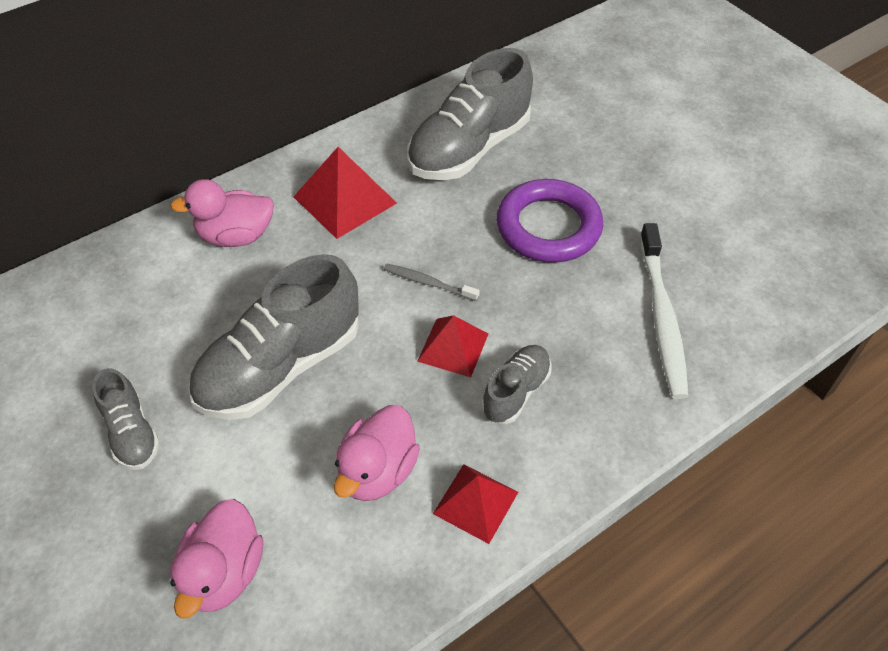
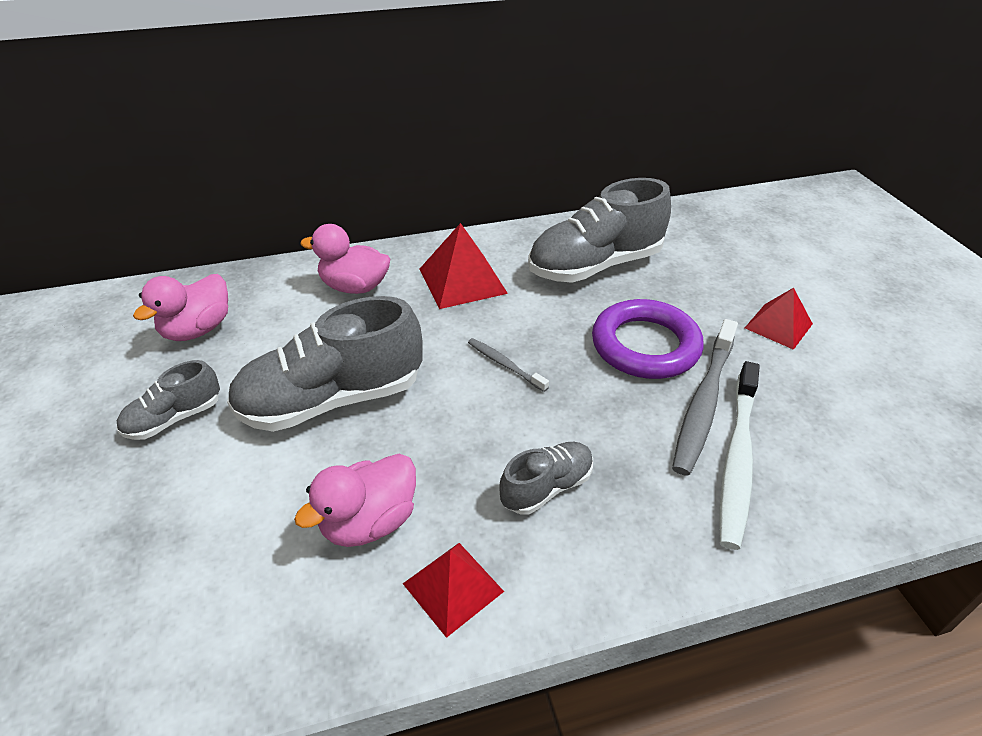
camera: 20 degrees right, 10 degrees down
grey shoe [92,368,160,470] -> grey shoe turned 60 degrees clockwise [116,360,220,440]
pink duck [170,499,263,619] -> pink duck moved to [133,274,228,341]
red pyramid [417,315,488,378] -> red pyramid moved to [745,288,813,350]
none -> grey toothbrush [672,319,738,476]

